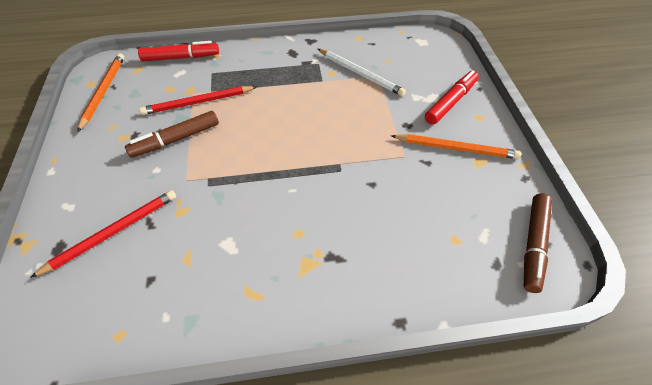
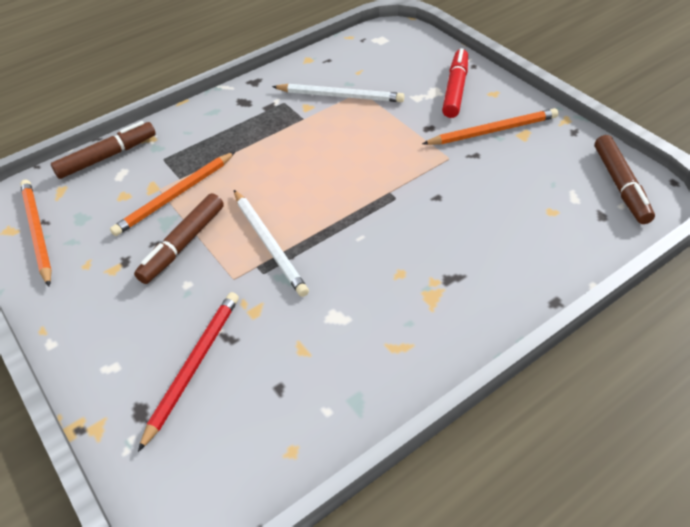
camera: 25 degrees left, 5 degrees down
red marker [138,41,219,62] -> brown marker [51,121,156,179]
red pencil [139,86,256,115] -> orange pencil [110,152,235,236]
none -> white pencil [234,190,309,297]

